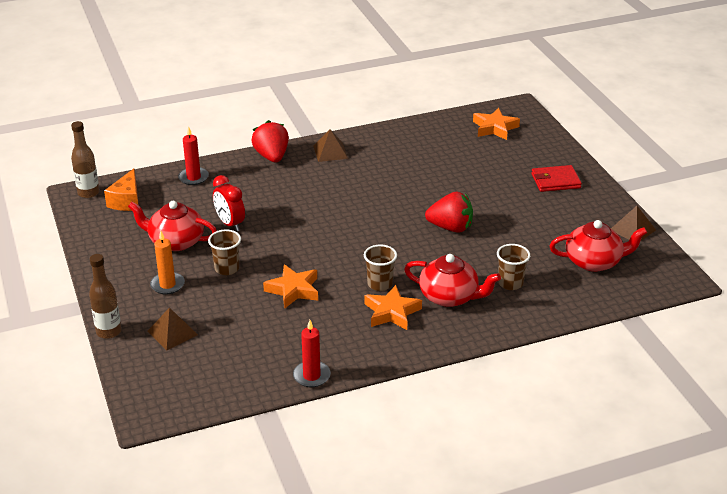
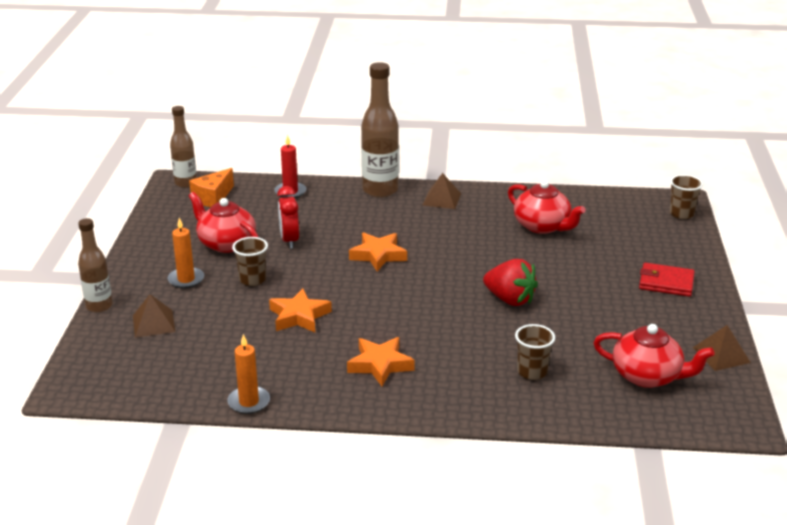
camera: 25 degrees right, 5 degrees down
red strawberry [251,120,289,162] -> brown bottle [361,62,399,198]
red candle [293,320,331,387] -> orange candle [227,334,270,414]
brown cup [364,244,397,291] -> brown cup moved to [670,174,703,219]
red teapot [404,254,501,307] -> red teapot moved to [508,180,586,234]
orange star [473,108,520,140] -> orange star moved to [349,232,407,271]

